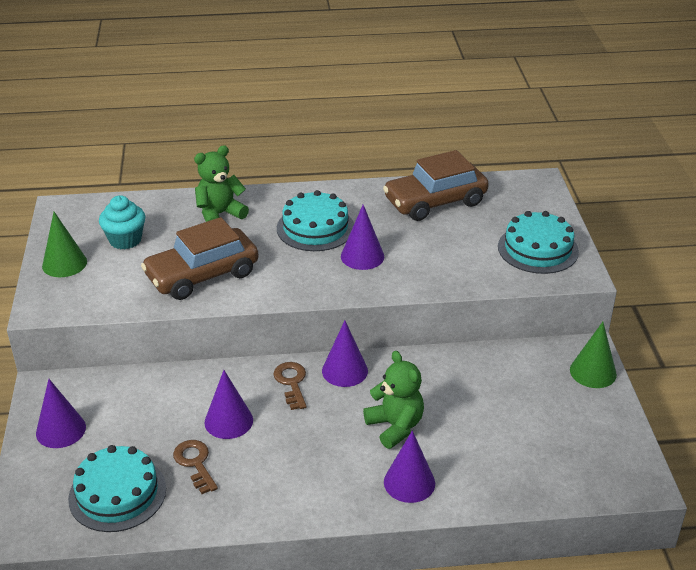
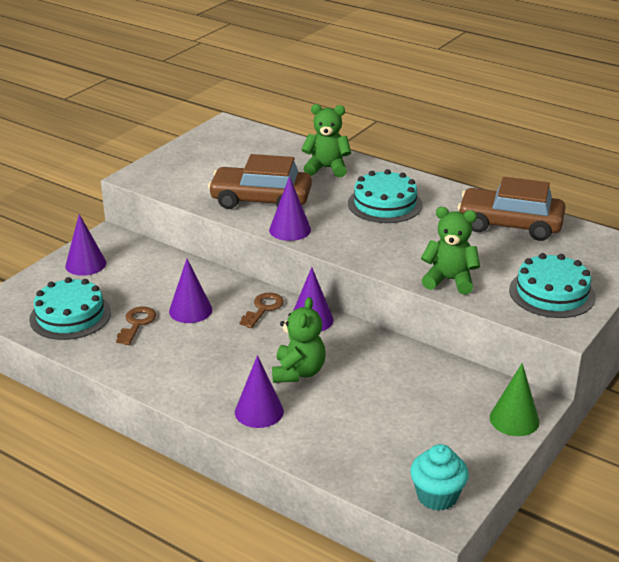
camera: 40 degrees right, 5 degrees down
green cone [42,212,87,277] -> none
turquoise cupcake [99,195,145,249] -> turquoise cupcake moved to [410,444,469,511]
purple cone [341,205,384,270] -> purple cone moved to [269,176,311,241]
none -> green teddy bear [421,207,480,295]

